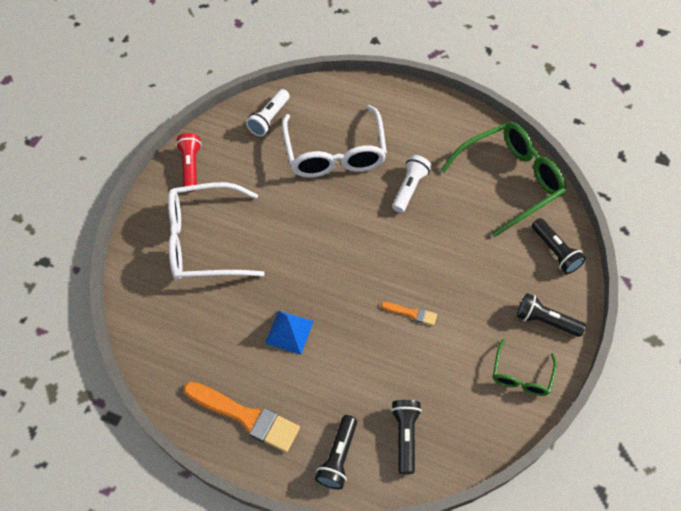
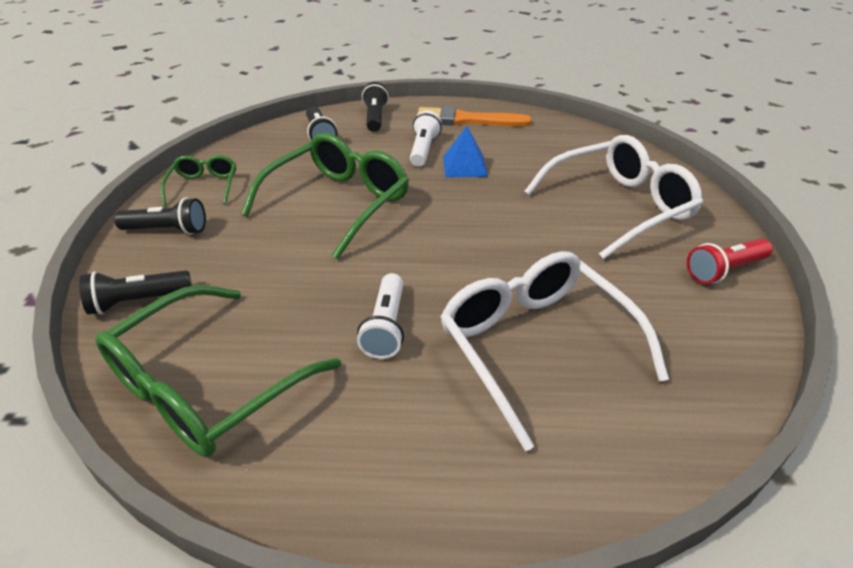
camera: 160 degrees right, 20 degrees down
red flashlight [176,133,202,192] -> red flashlight turned 90 degrees clockwise [687,239,773,284]
white flashlight [246,89,290,137] -> white flashlight moved to [410,110,442,167]
orange brush [381,302,437,326] -> green glasses [241,133,409,259]
black flashlight [532,218,586,274] -> black flashlight turned 60 degrees counterclockwise [79,270,192,315]

